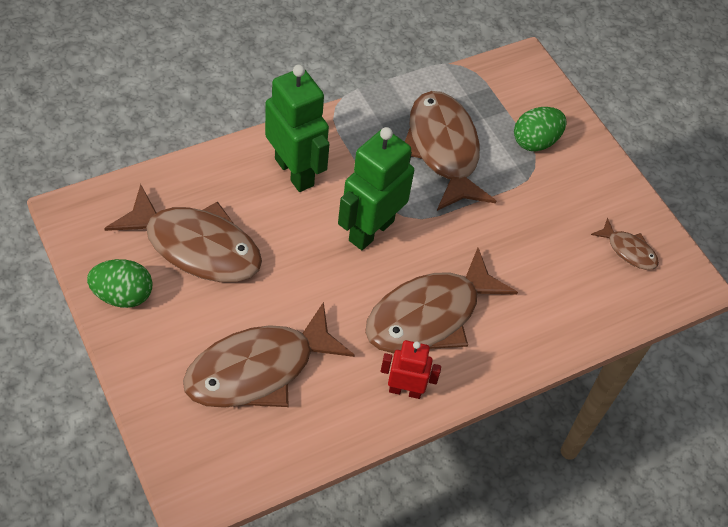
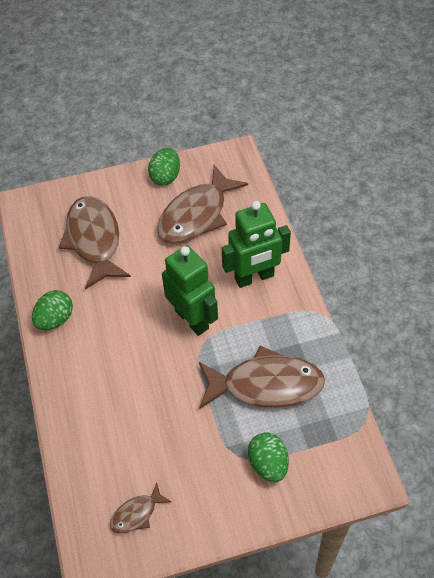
camera: 110 degrees right, 0 degrees up
brown fish [365,248,518,353] -> none
red robot [381,340,441,399] -> green egg [32,290,73,330]

